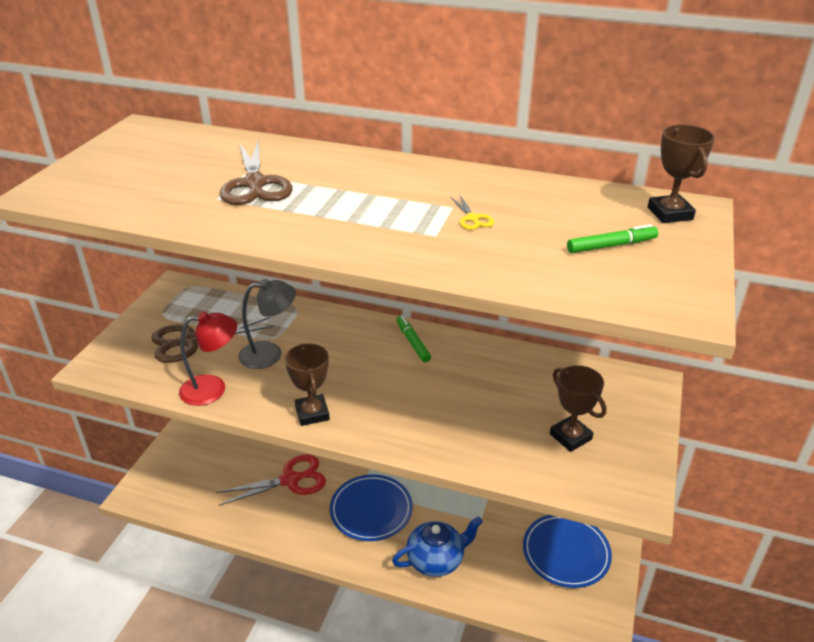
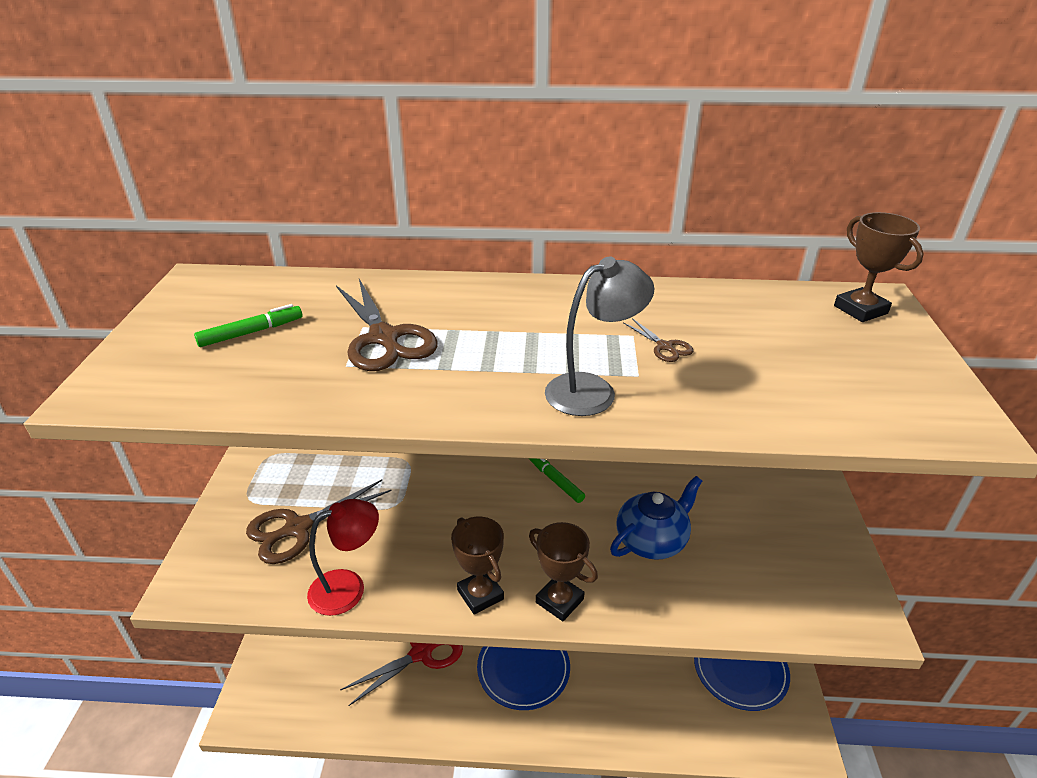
camera: 15 degrees left, 0 degrees up
grey lamp [238,279,296,369] -> grey lamp moved to [545,257,654,416]
blue teapot [392,516,483,577] -> blue teapot moved to [610,476,702,560]
yellow scissors [450,195,494,230] -> brown scissors [623,318,693,362]
brown trophy [550,365,606,452] -> brown trophy moved to [529,522,598,621]
green marker [567,224,658,253] -> green marker moved to [194,304,302,347]

